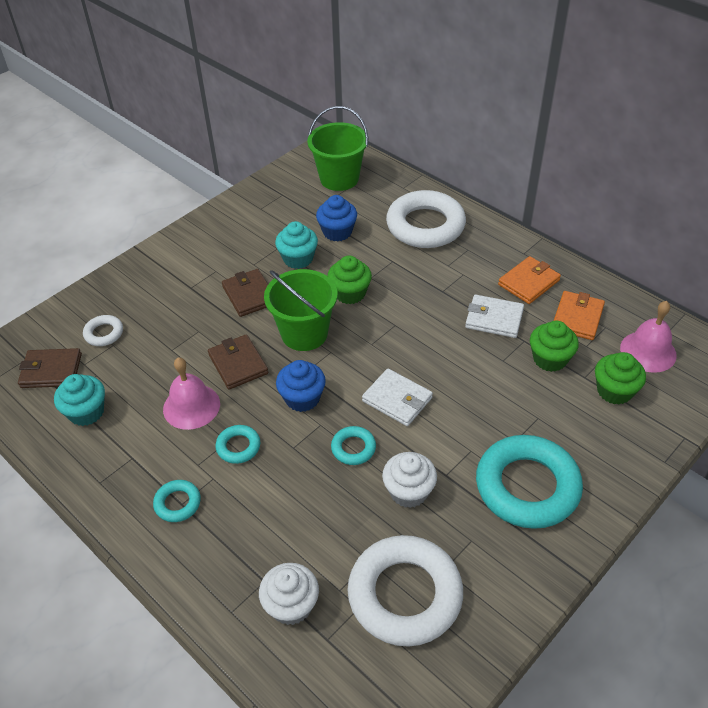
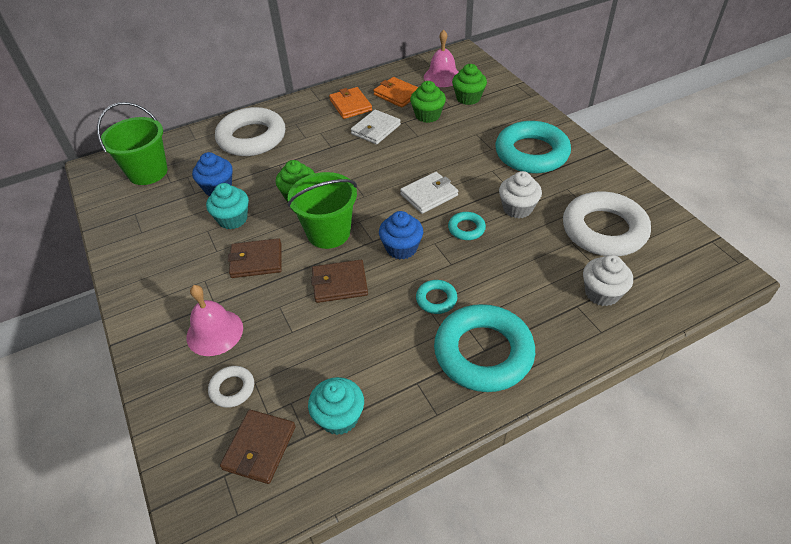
camera: 70 degrees left, 0 degrees up
turquoise ring [153,480,201,522] -> turquoise ring [434,304,535,392], size x2.22
pink bell [163,357,220,430] -> pink bell moved to [186,285,243,356]

